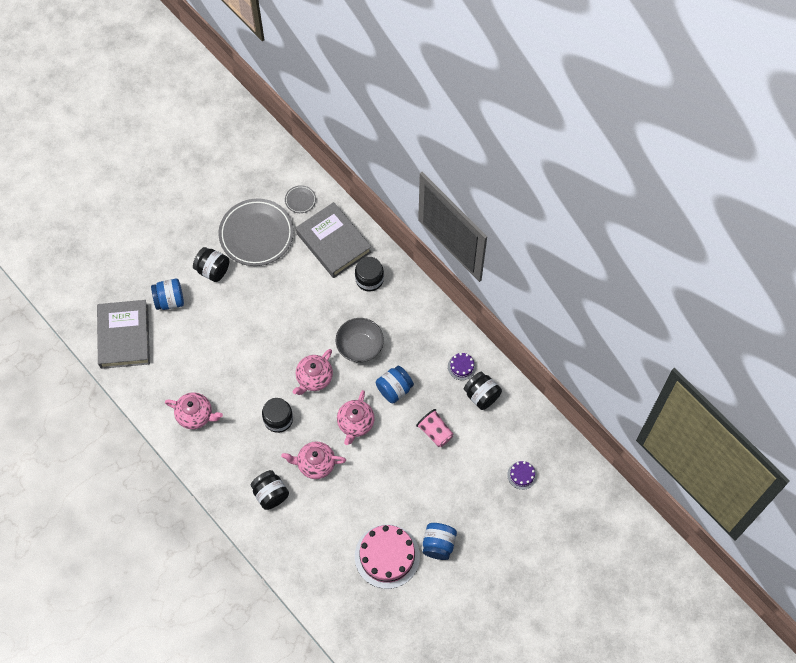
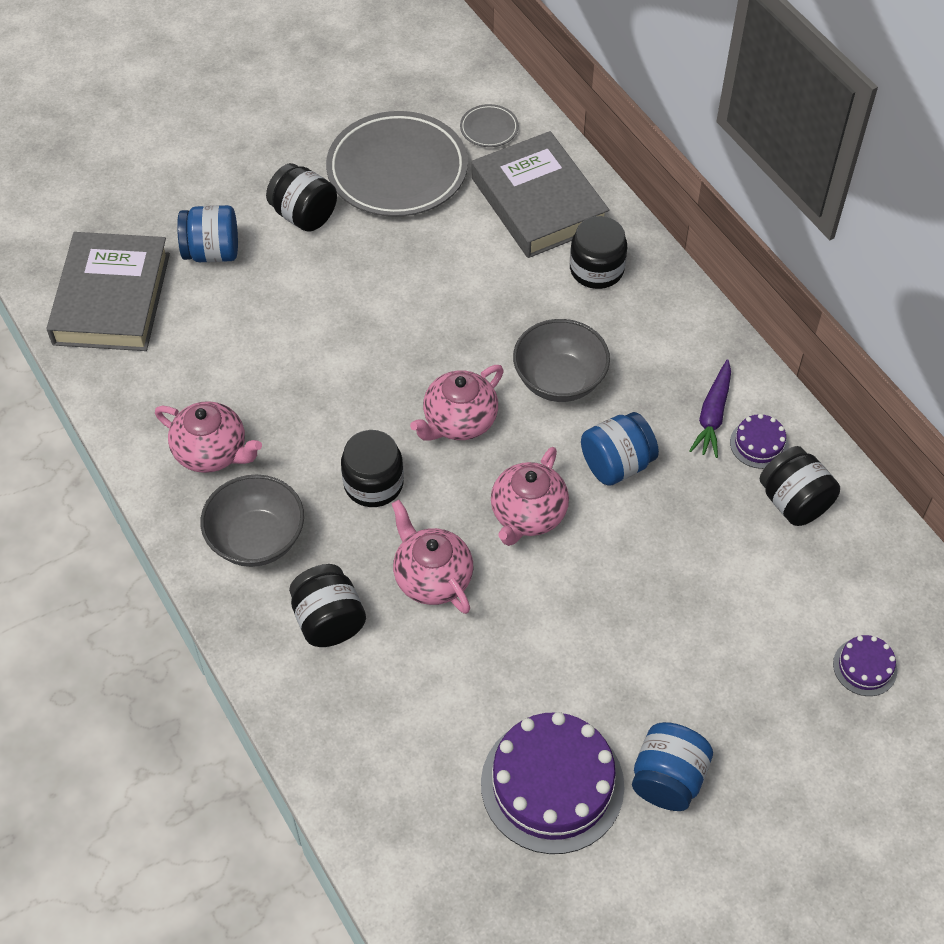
camera: 10 degrees right, 10 degrees down
pink teapot [281,441,346,479] -> pink teapot turned 45 degrees clockwise [392,500,473,614]
pink cake [355,524,420,589] -> purple cake [481,712,625,854]
pink cup [416,409,453,447] -> none
none -> grey bowl [200,474,304,567]
none -> purple carrot [689,359,731,458]

